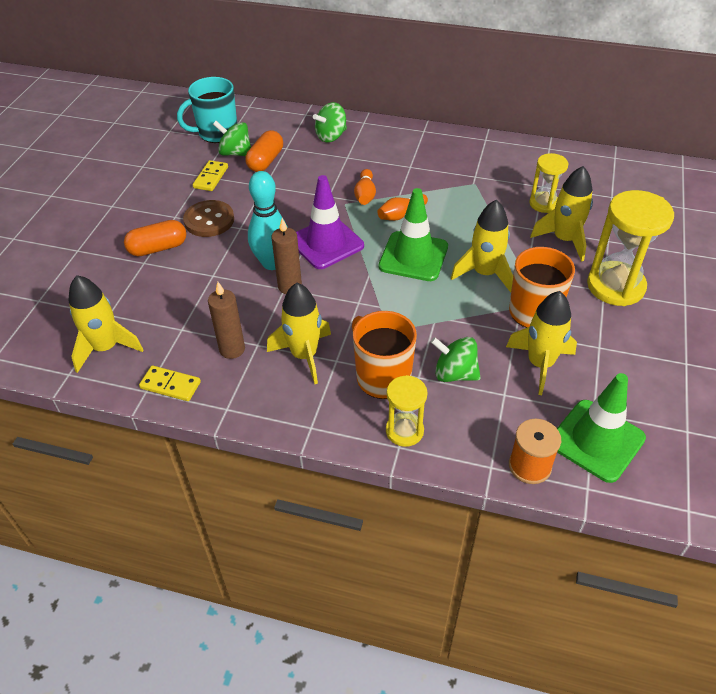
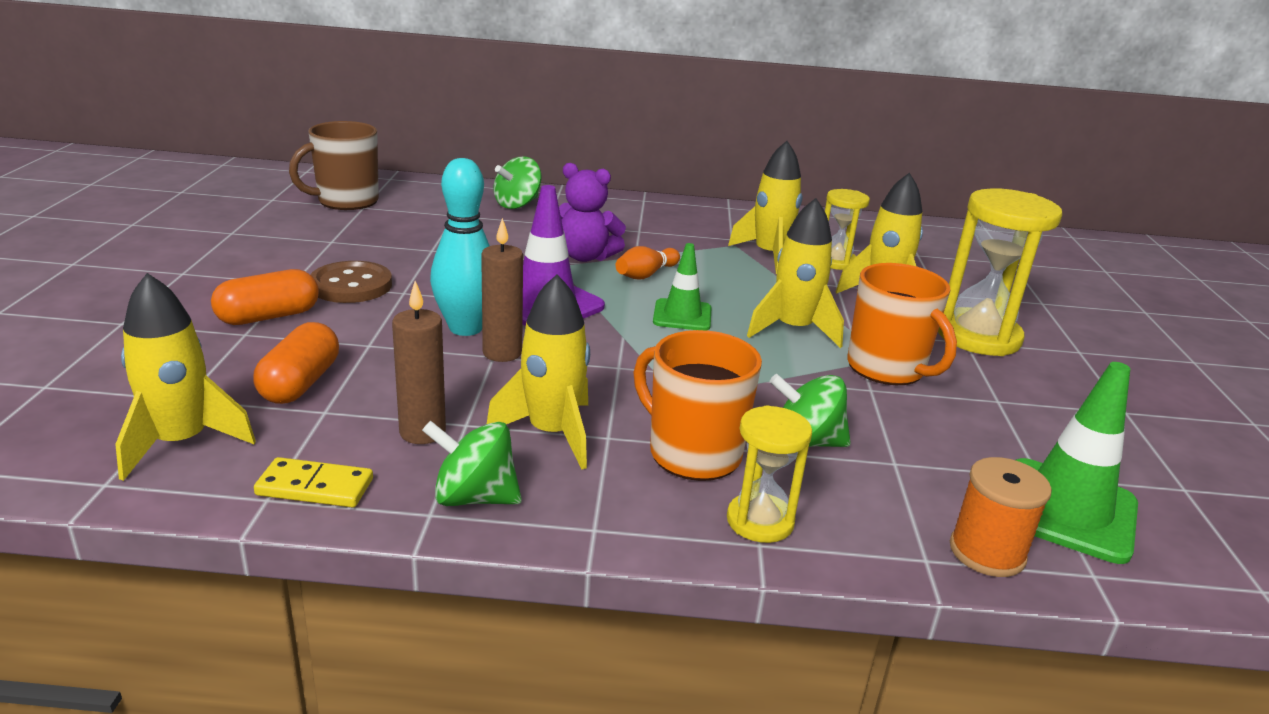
camera: 15 degrees left, 20 degrees down
turquoise mug [177,77,237,143] -> brown mug [289,121,379,210]
yellow domino [193,160,228,191] -> none
green spinning top [213,121,251,156] -> green spinning top moved to [422,420,522,506]
orange capsule [245,130,283,172] -> orange capsule moved to [253,322,339,404]
orange bowling pin [354,169,376,205] -> purple teddy bear [559,163,626,262]
green traffic cone [379,188,448,281] -> green traffic cone [653,243,712,330], size x0.62
yellow rocket [506,291,577,395] -> yellow rocket moved to [728,141,802,274]

